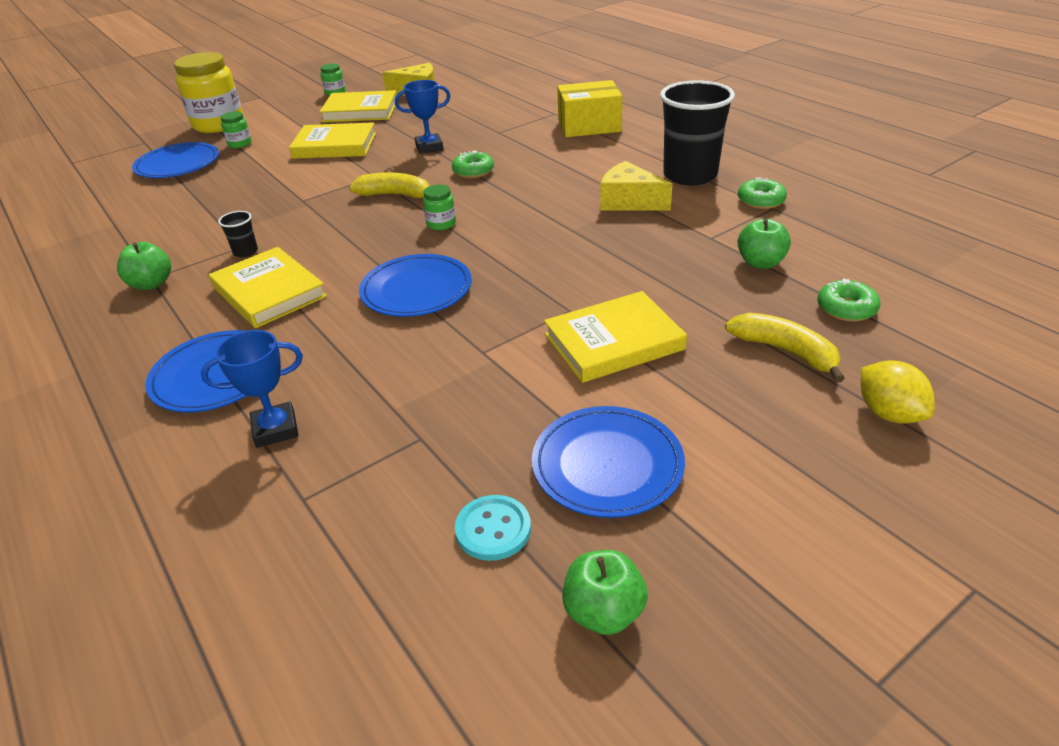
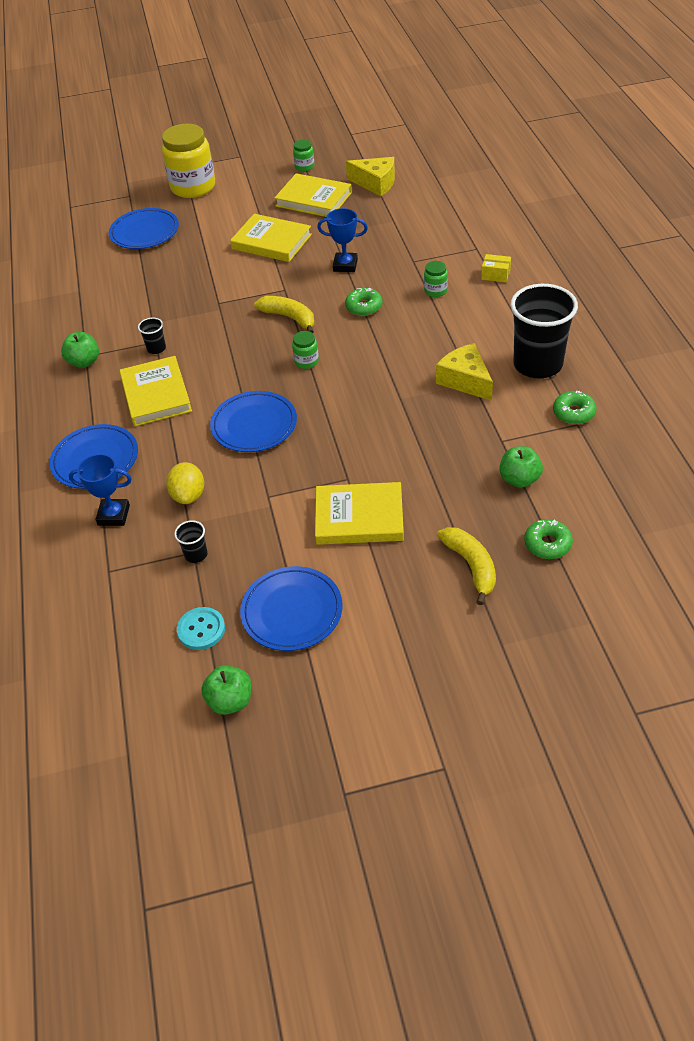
camera: 25 degrees right, 10 degrees up
green jar [221,111,252,148] -> green jar moved to [424,261,448,297]
yellow box [557,80,622,137] -> yellow box [481,254,511,282], size x0.48
yellow lemon [861,360,935,423] -> yellow lemon moved to [166,462,204,504]
none -> black cup [174,520,208,563]

